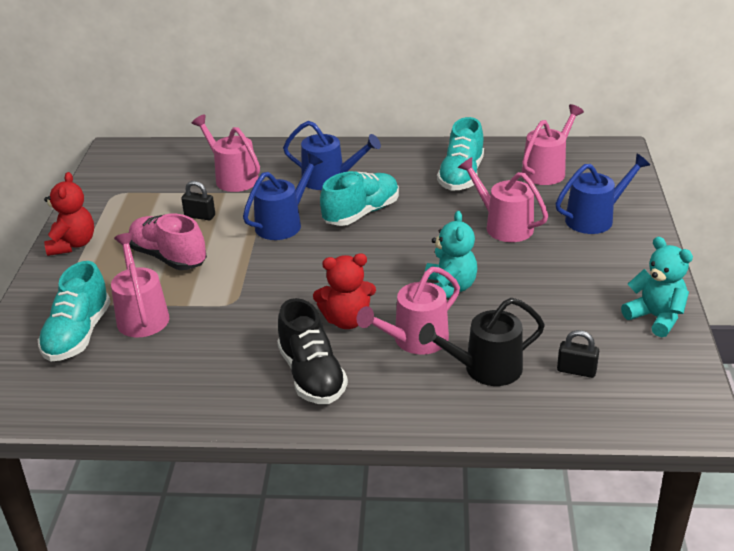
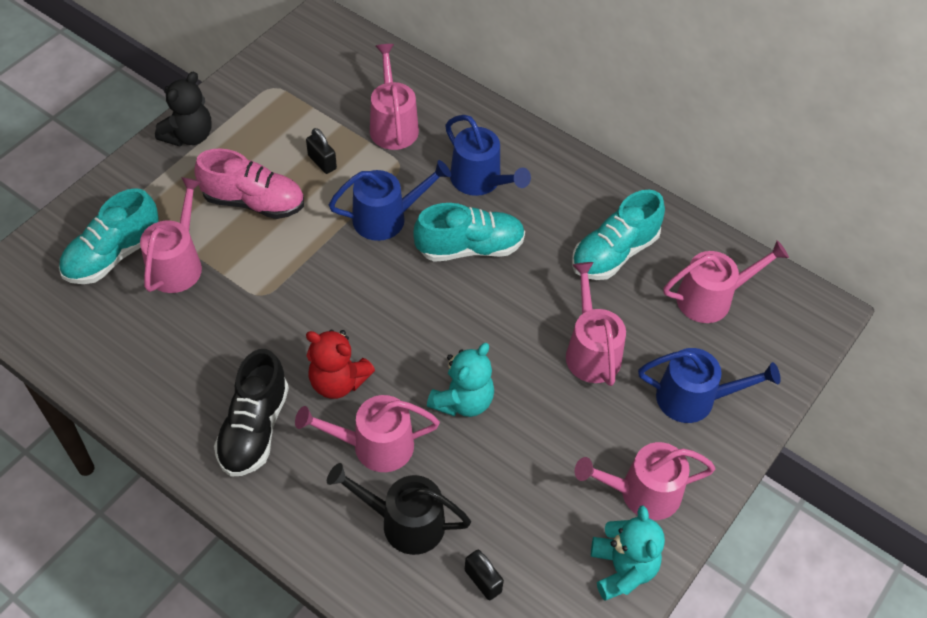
camera: 30 degrees right, 20 degrees up
red teddy bear [44,172,94,256] -> black teddy bear [155,71,212,147]
pink shoe [129,214,207,270] -> pink shoe turned 120 degrees clockwise [194,148,304,219]
none -> pink watering can [575,442,715,520]

